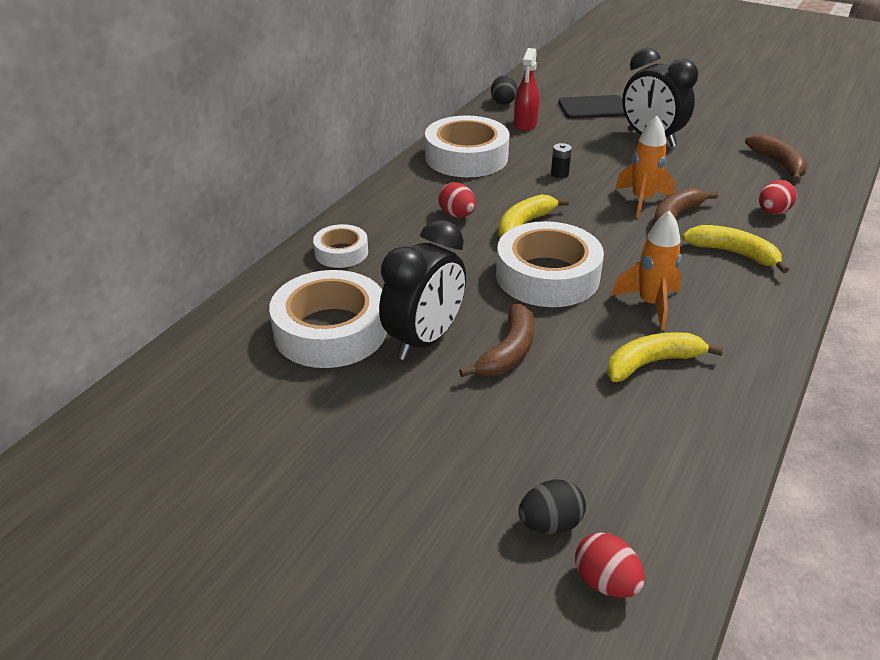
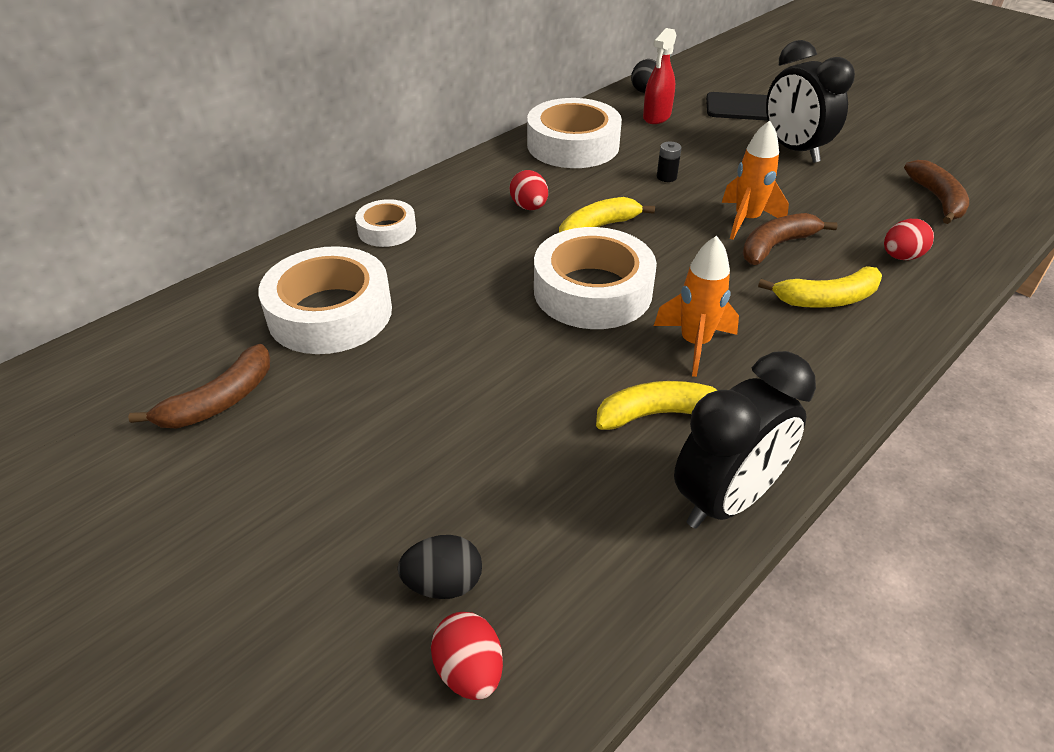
camera: 15 degrees right, 5 degrees up
black clock [379,220,466,360] -> black clock moved to [674,351,816,529]
brown banana [459,304,534,377] -> brown banana moved to [128,344,270,428]
yellow banana [682,225,789,273] -> yellow banana turned 120 degrees clockwise [758,266,882,308]

